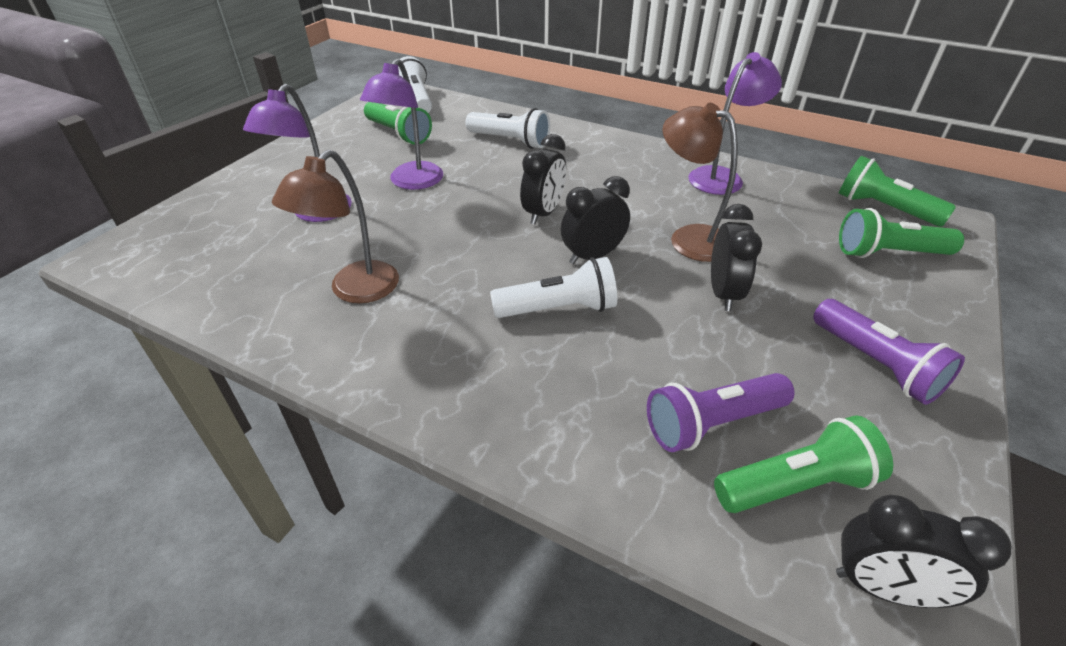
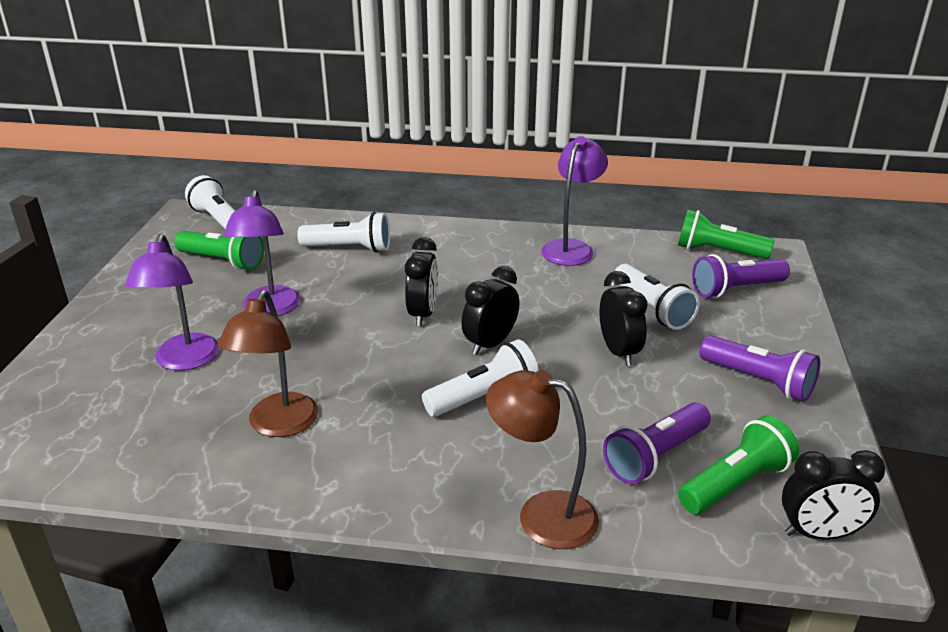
camera: 20 degrees left, 10 degrees down
brown lamp [662,103,738,262] -> brown lamp moved to [486,370,599,549]
green flashlight [839,208,964,258] -> purple flashlight [692,254,790,298]
none -> white flashlight [615,264,700,330]

